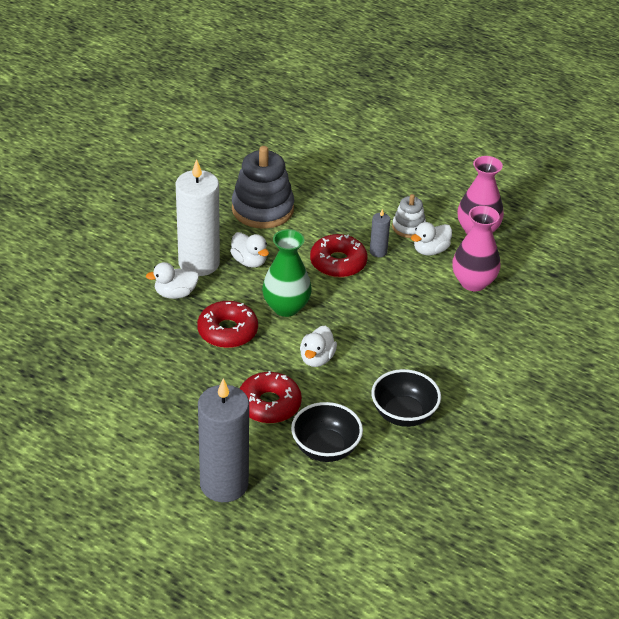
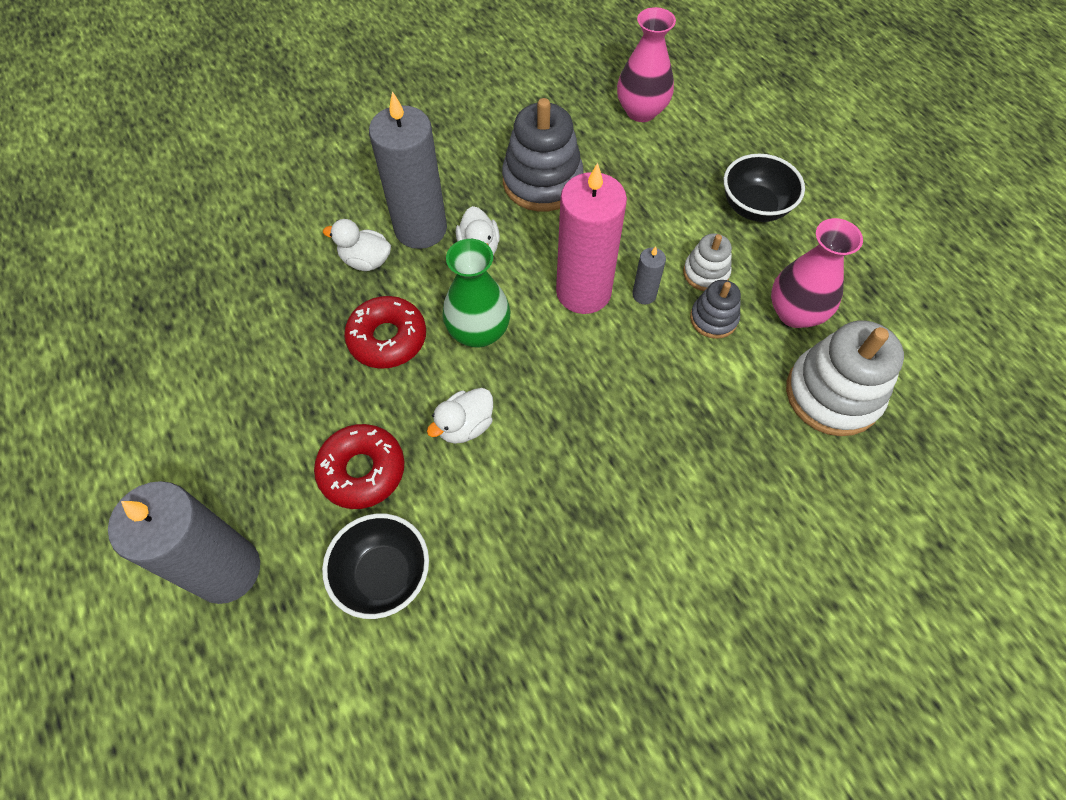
camera: 30 degrees right, 20 degrees up
white candle [176,159,220,276] -> grey candle [369,91,447,249]
red donut [310,234,367,278] -> pink candle [556,162,627,314]
black bowl [371,369,441,427] -> black bowl moved to [724,154,805,222]
white duck [411,222,452,255] -> grey stacking toy [690,280,741,339]
pink vase [452,206,501,291] -> pink vase moved to [617,7,676,122]
none -> white stacking toy [786,320,904,436]

